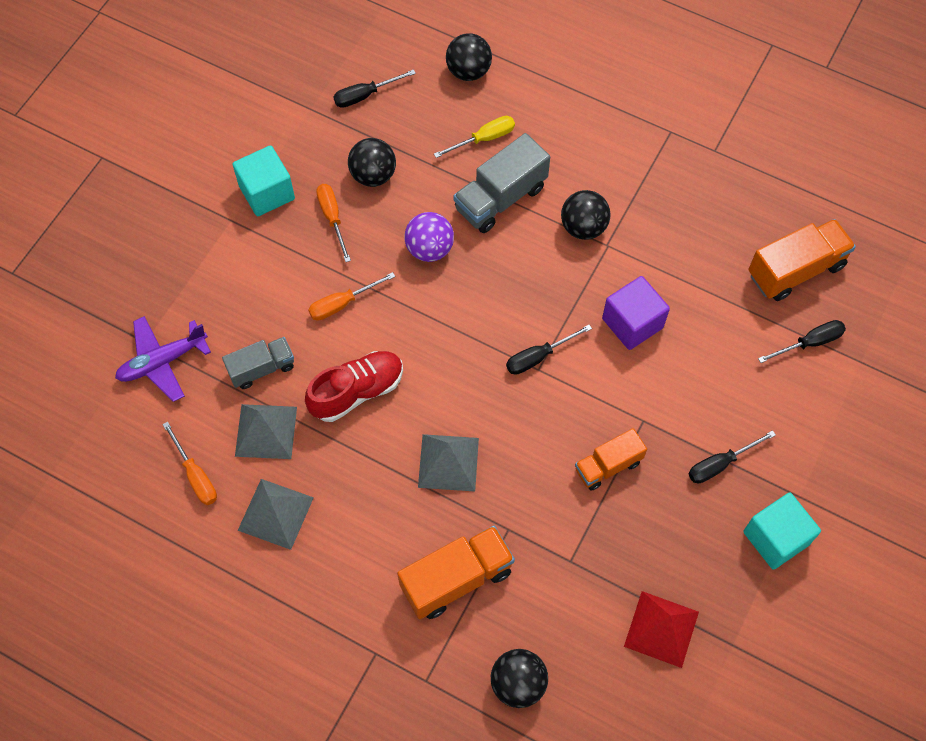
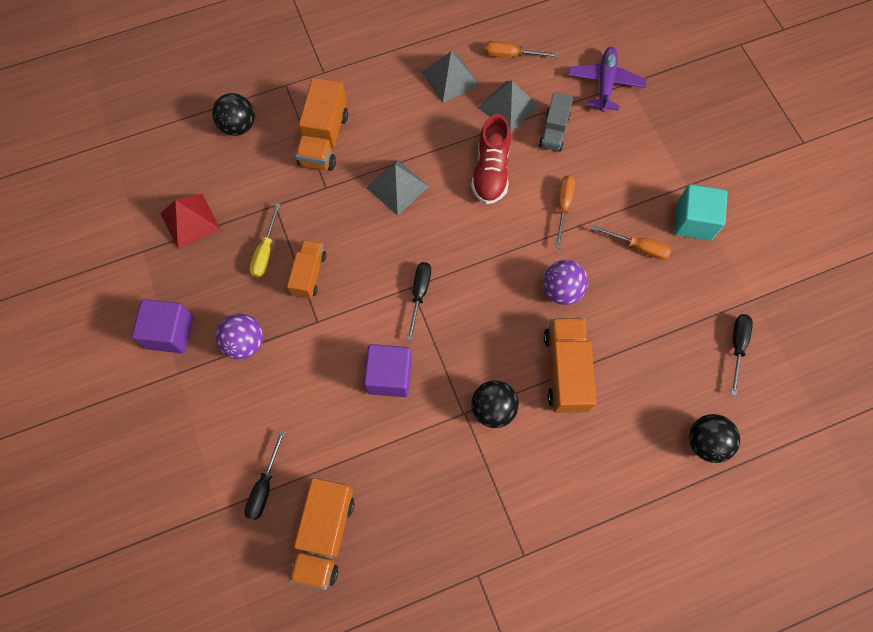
camera: 130 degrees right, 5 degrees up
black ball [348,138,396,187] -> none
yellow screwdriver [434,116,515,158] -> yellow screwdriver moved to [249,203,281,277]
grey truck [453,133,550,233] -> orange truck [544,318,597,413]
black screwdriver [689,430,776,483] -> purple ball [216,314,263,359]
turquoise cube [743,492,821,570] -> purple cube [132,299,193,353]

